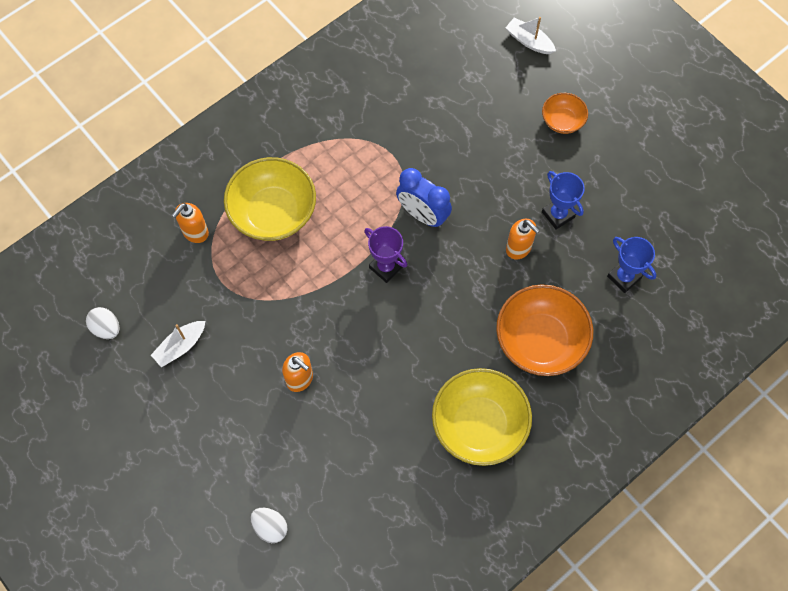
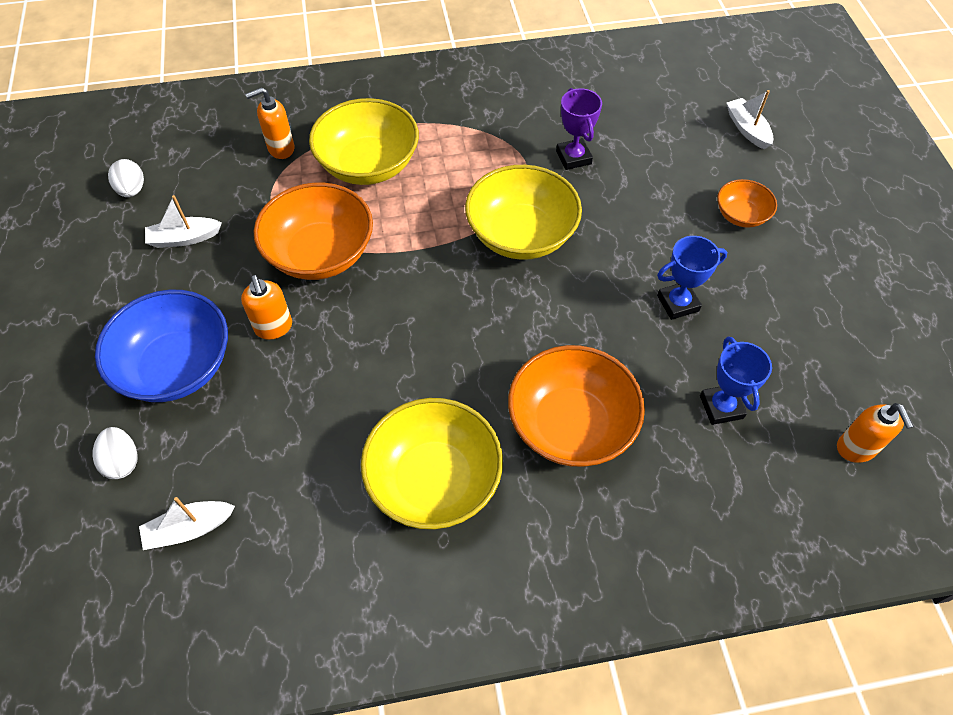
camera: 30 degrees right, 10 degrees down
purple trophy [364,226,407,283] -> purple trophy moved to [556,88,602,170]
blue clock [396,168,452,228] -> yellow bowl [465,165,582,260]
orange soap dispenser [506,219,540,260] -> orange soap dispenser moved to [837,403,914,463]
blue trophy [542,171,585,230] -> blue trophy turned 75 degrees clockwise [657,236,727,320]
none -> blue bowl [95,290,228,402]
none -> white boat [139,497,235,550]
none -> orange bowl [254,183,373,280]

